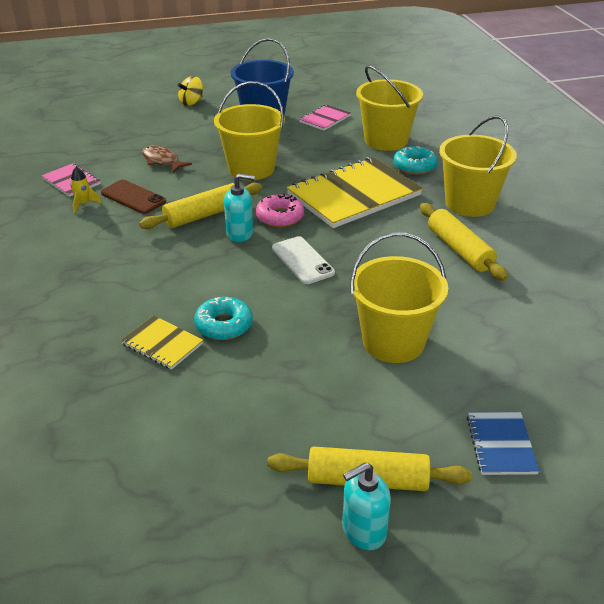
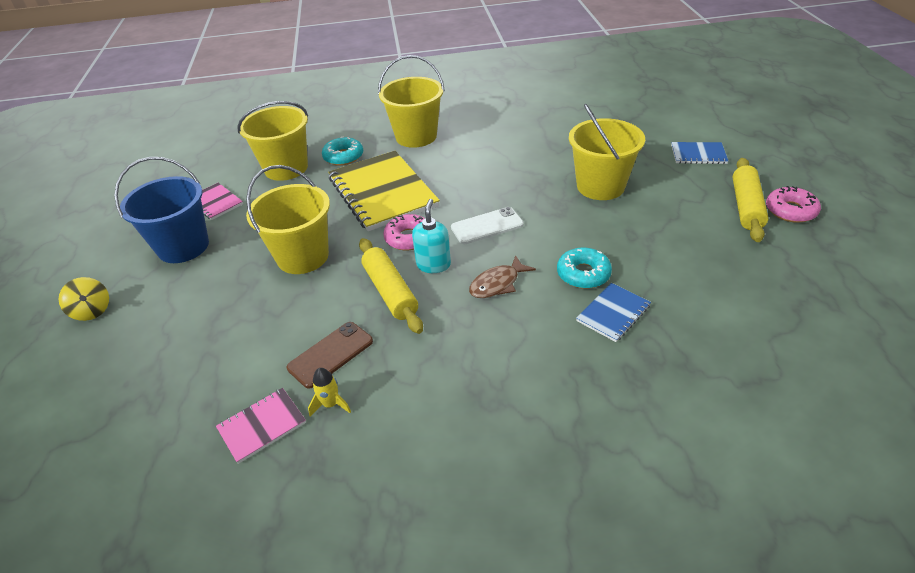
camera: 80 degrees left, 5 degrees up
yellow notebook [121,316,203,370] -> blue notebook [576,283,651,342]
brown fish [142,146,192,173] -> brown fish moved to [469,255,536,298]
turquoise soap dispenser [342,462,391,550] -> pink donut [766,186,821,223]
yellow rolling pin [420,203,508,281] -> none

